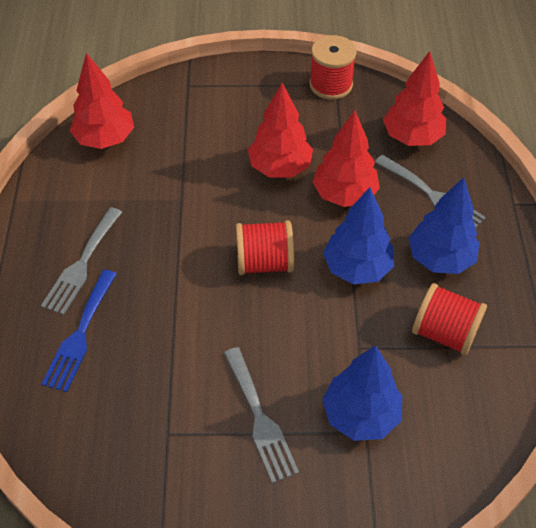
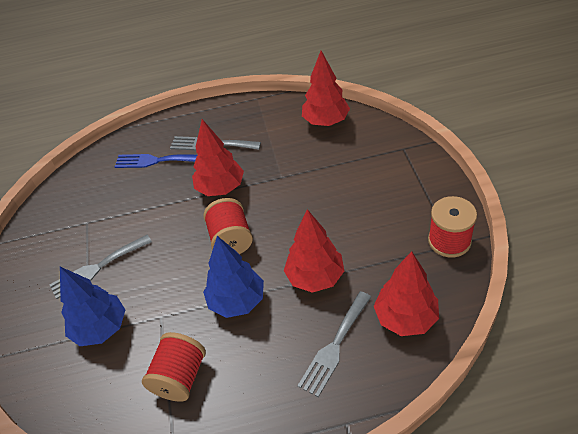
camera: 85 degrees right, 5 degrees down
red tree [248,83,313,178] -> red tree moved to [192,119,244,196]
blue tree [409,177,480,274] -> none

